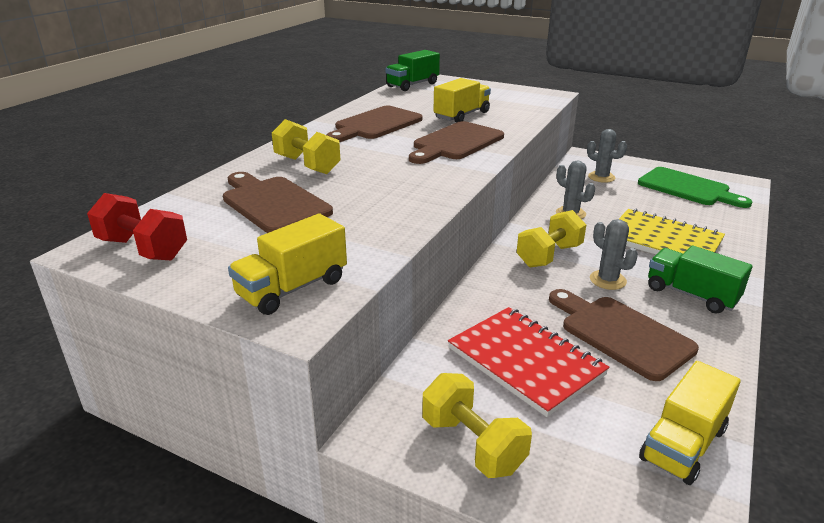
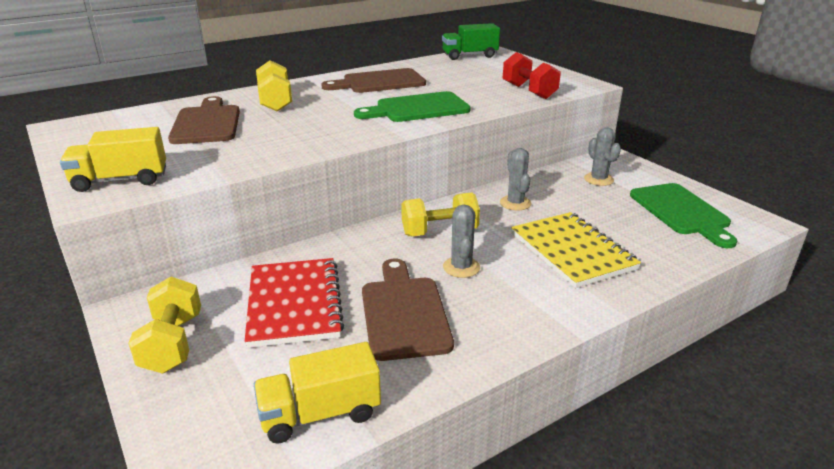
camera: 30 degrees right, 0 degrees up
red dumbbell [87,193,187,260] -> red dumbbell moved to [502,52,561,99]
brown cutting board [409,121,504,164] -> green cutting board [354,91,471,122]
yellow truck [434,78,491,123] -> none
green truck [648,245,752,314] -> none

